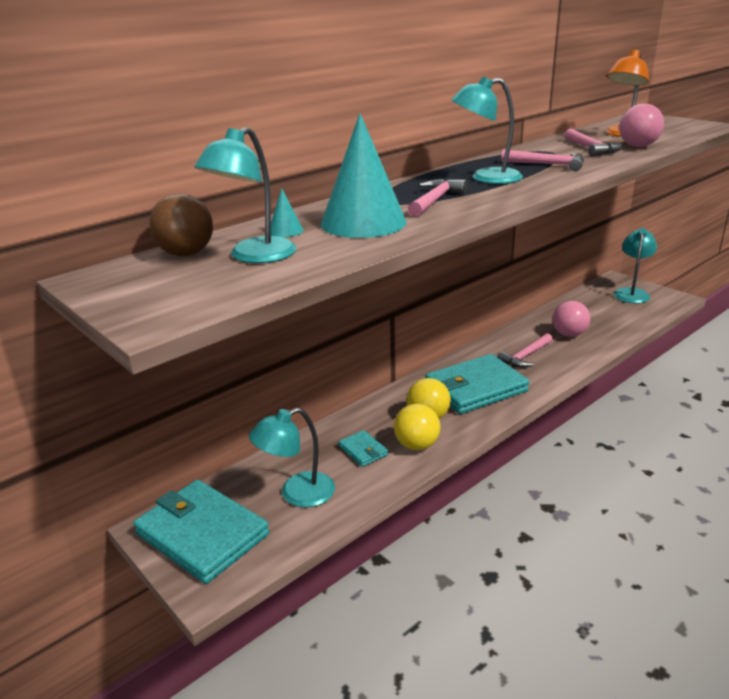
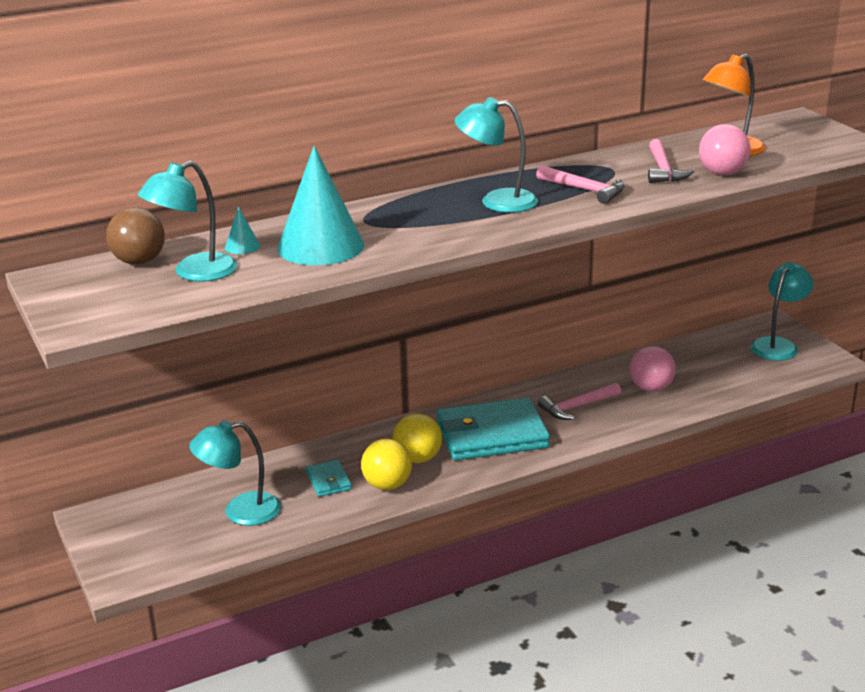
camera: 15 degrees right, 0 degrees up
turquoise wallet [134,480,269,584] -> none
pink hammer [408,179,467,217] -> none

